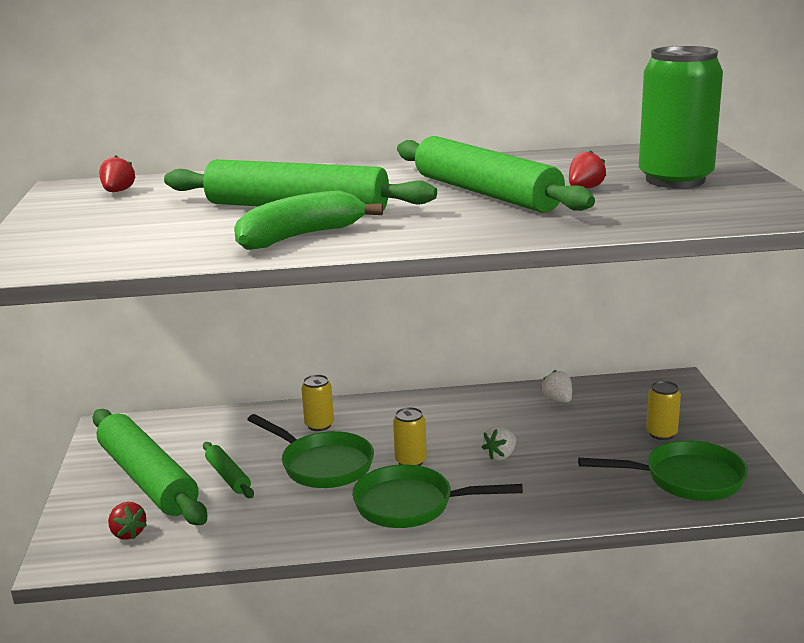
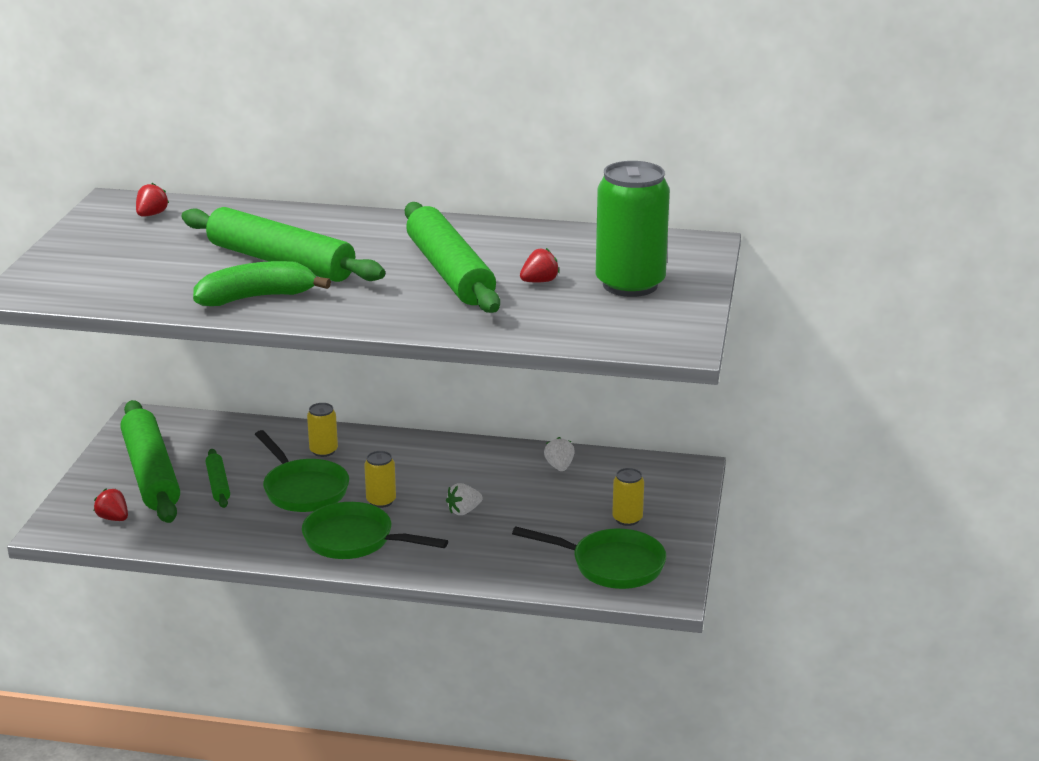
camera: 15 degrees right, 5 degrees up
red strawberry [108,502,147,540] -> red strawberry turned 150 degrees clockwise [94,489,128,521]

